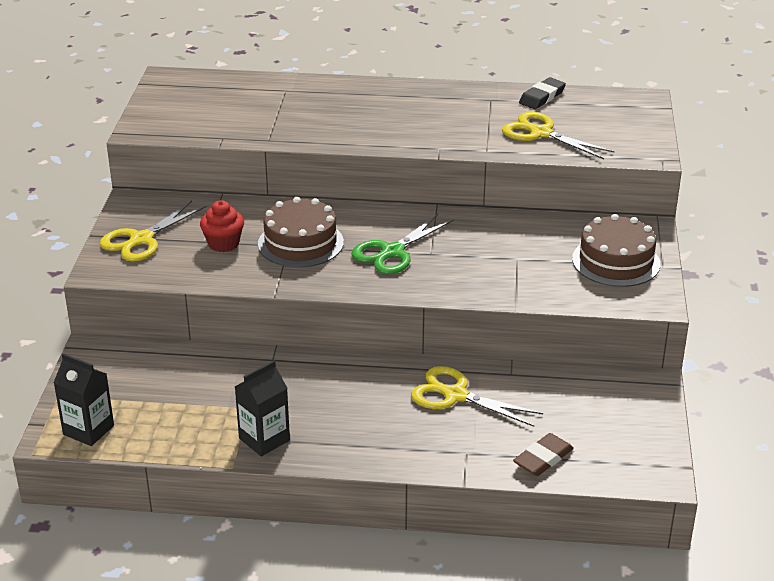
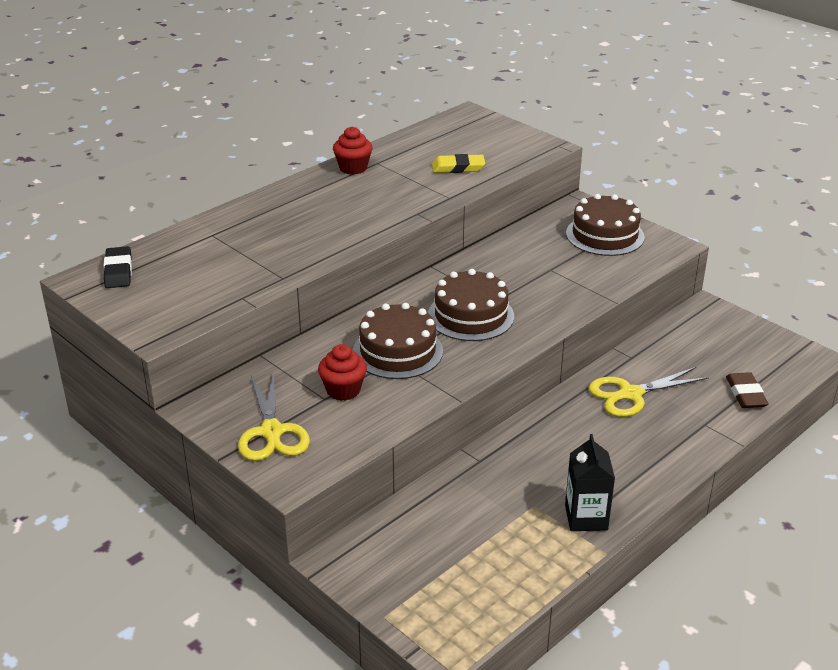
camera: 50 degrees left, 0 degrees up
black carton [54,353,114,446] -> none
green scissors [352,214,454,274] -> brown cake [428,269,514,341]
yellow scissors [502,112,615,159] -> yellow eraser [432,154,485,173]
black eraser [519,77,566,109] -> black eraser moved to [104,246,132,288]
none -> red cupcake [333,127,373,175]

